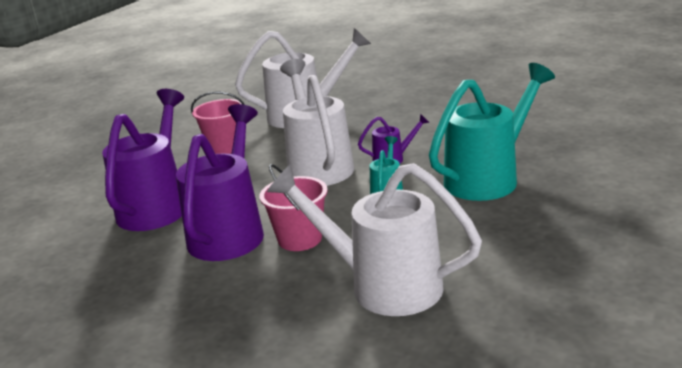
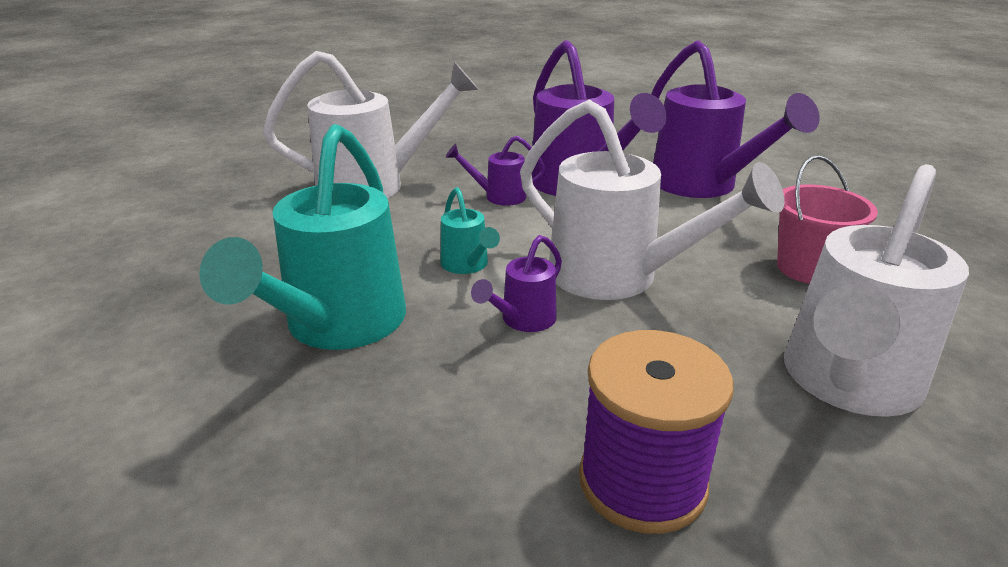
camera: 140 degrees right, 5 degrees up
pink bucket [260,164,328,251] -> purple watering can [446,136,545,206]
none -> purple spool [579,330,734,534]

